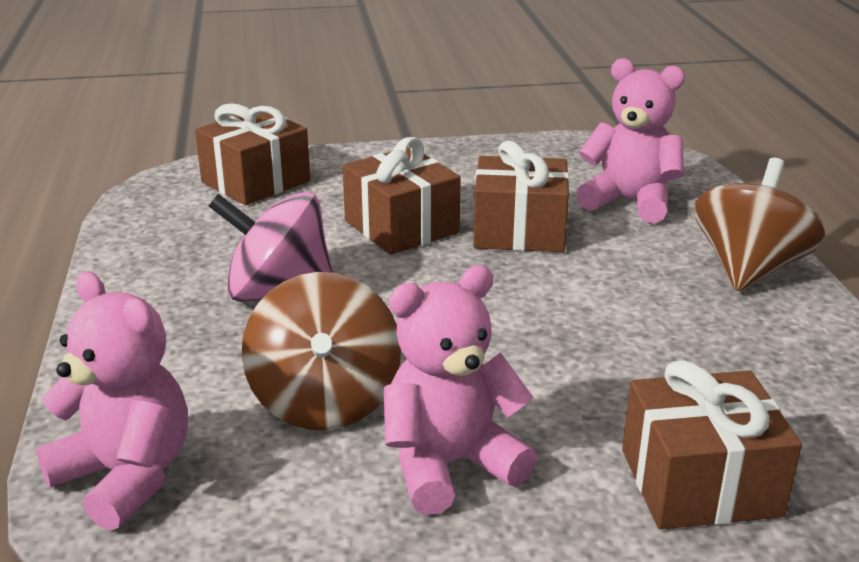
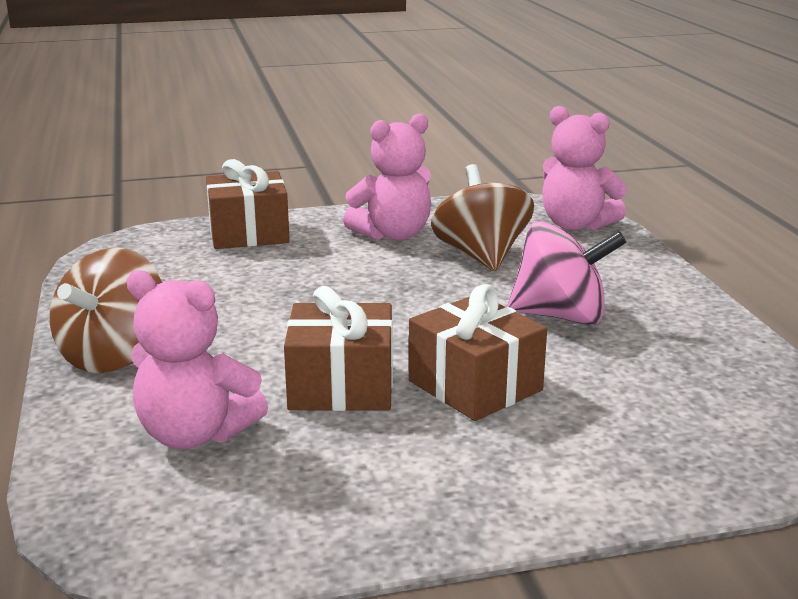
camera: 175 degrees right, 5 degrees down
brown gift [195,103,310,205] -> none

